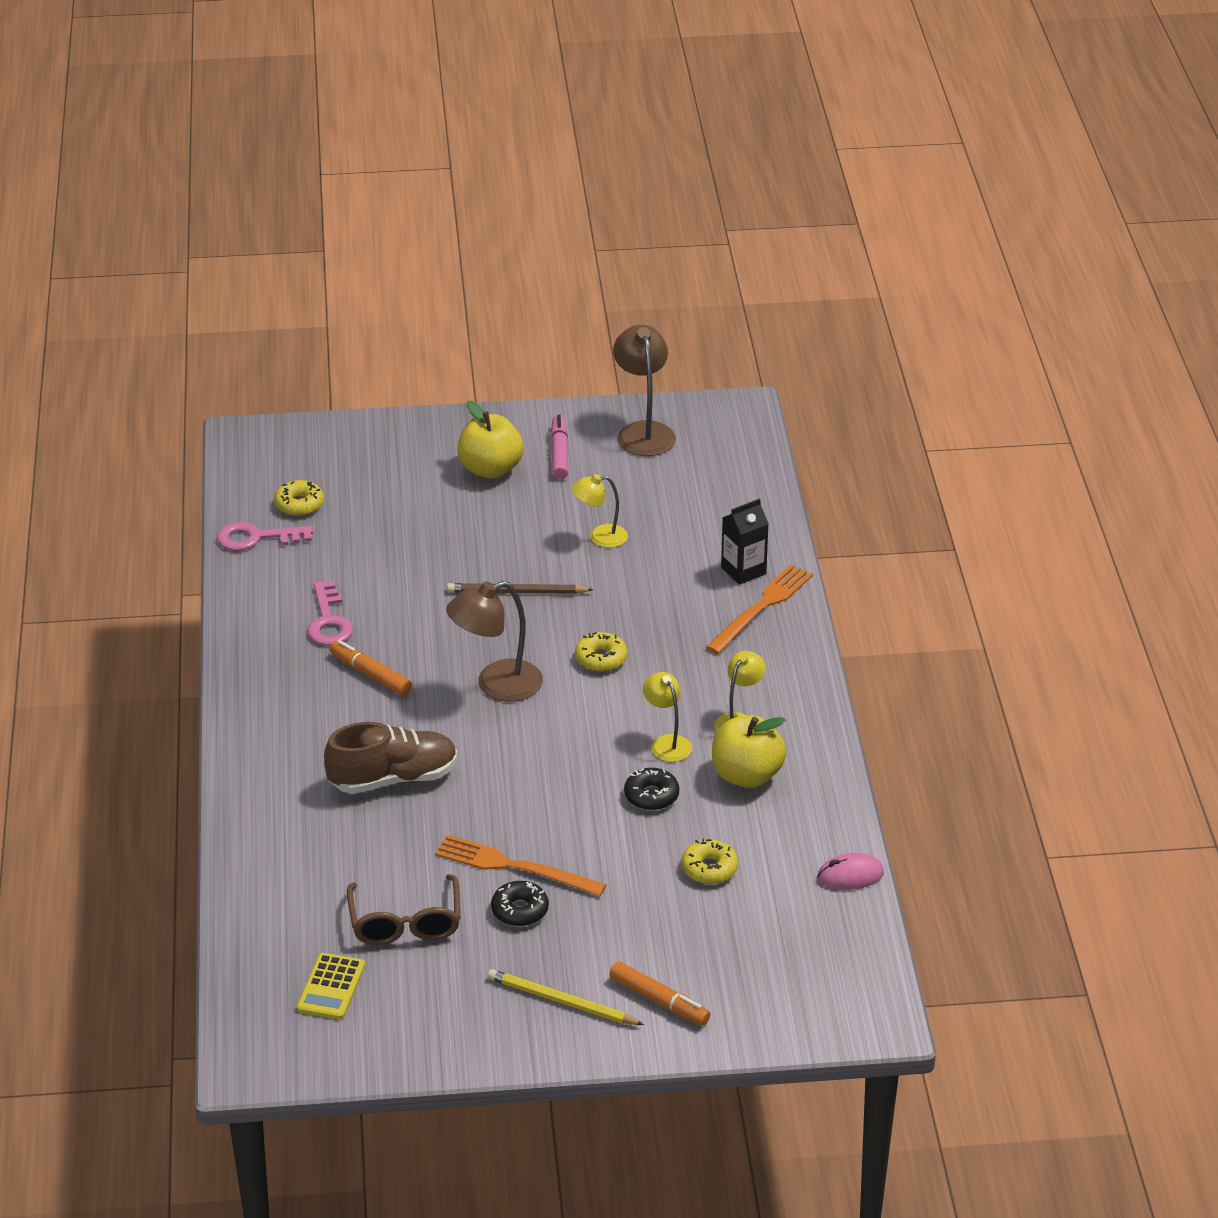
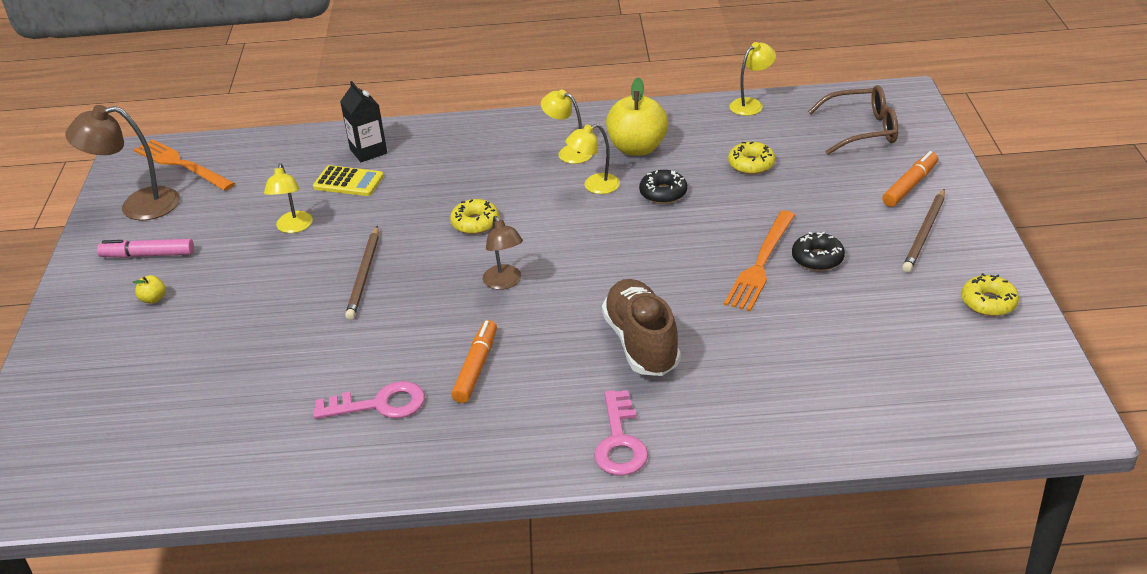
camera: 85 degrees left, 0 degrees up
pink key [217,522,313,551] -> pink key moved to [594,390,648,476]
yellow donut [274,480,324,516] -> yellow donut moved to [961,273,1019,316]
yellow calculator [297,953,365,1020] -> yellow calculator moved to [313,165,384,196]
orange marker [330,640,412,696] -> orange marker turned 150 degrees clockwise [451,320,497,403]
brown glasses [347,874,460,945] -> brown glasses moved to [808,85,898,155]
brown lamp [446,581,543,702] -> brown lamp [483,216,523,290], size x0.62
yellow apple [457,400,523,479] -> yellow apple [133,275,166,304], size x0.42
yellow pencil [487,969,644,1025] -> brown pencil [902,189,945,272]
orange fork [706,564,813,654] -> orange fork moved to [134,139,235,191]
pink mouse [817,853,884,890] -> yellow lamp [729,42,776,116]

